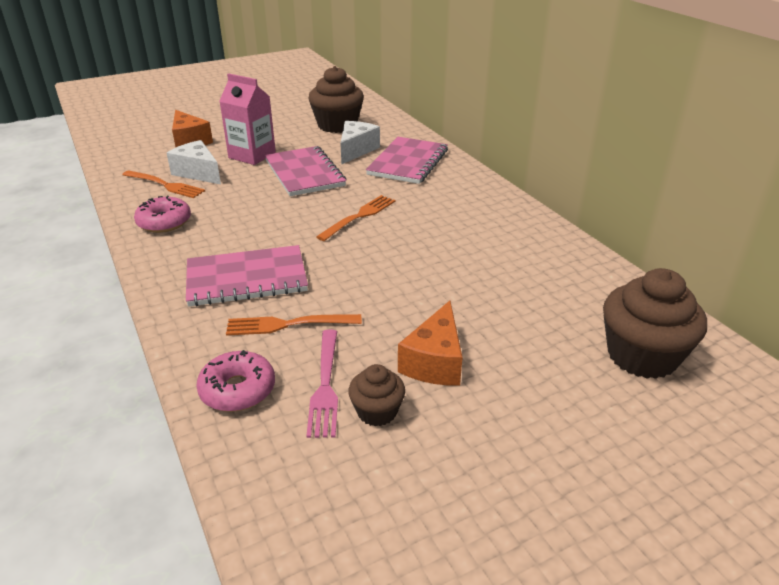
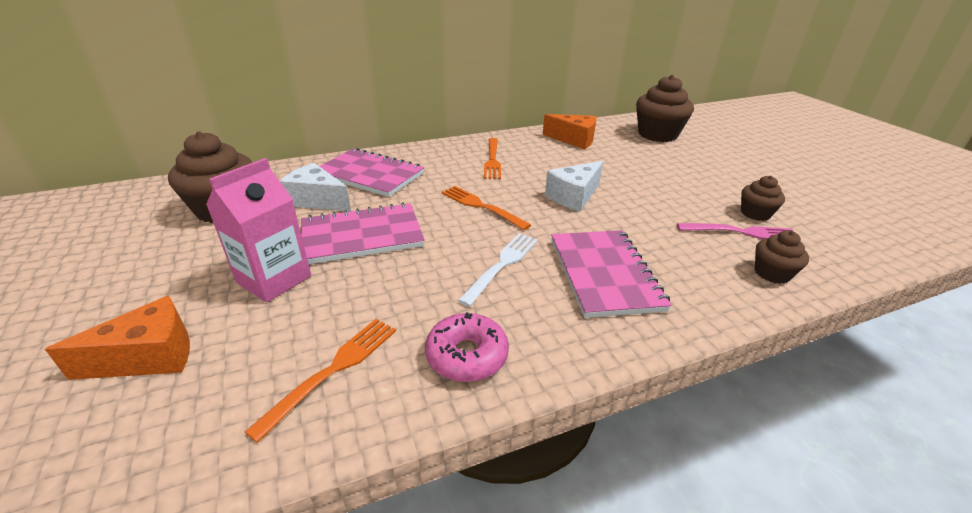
camera: 85 degrees left, 0 degrees up
white cheese [167,140,221,184] -> white cheese moved to [545,161,603,212]
pink donut [196,350,275,412] -> brown cupcake [755,230,809,284]
orange fork [226,314,362,336] -> orange fork moved to [484,138,501,179]
orange cheese [398,301,463,386] -> orange cheese moved to [543,114,597,149]
none -> white fork [457,233,538,307]

